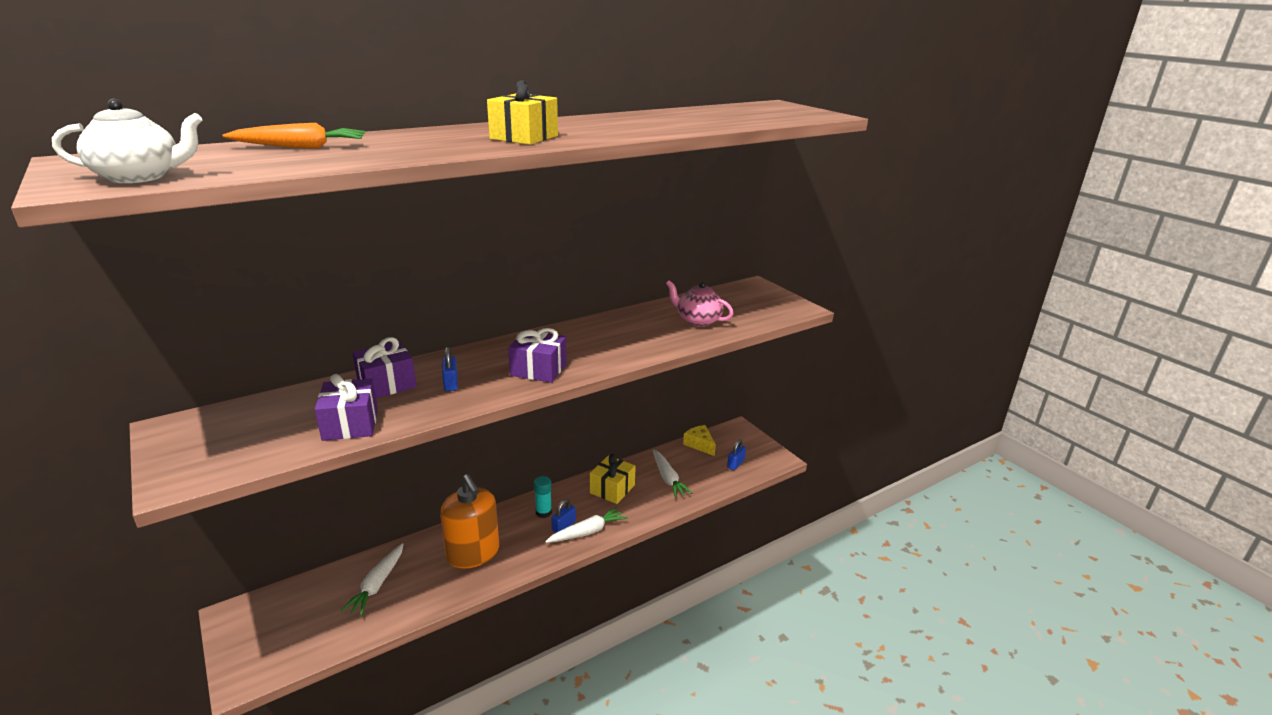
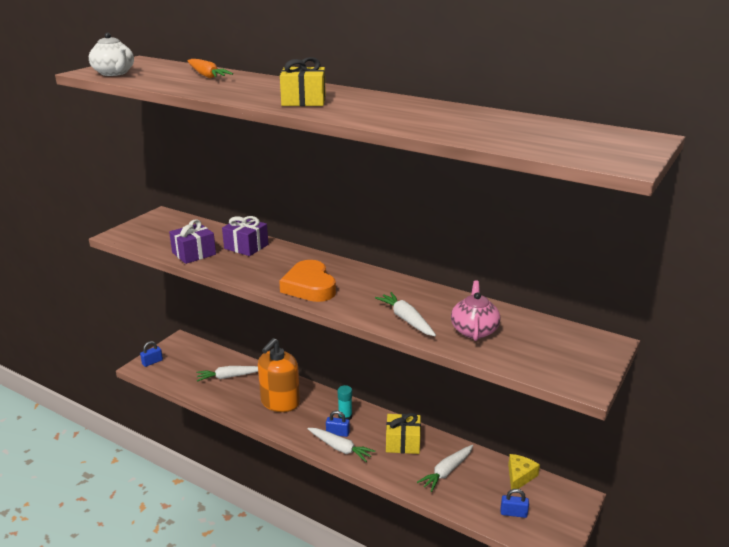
camera: 65 degrees right, 0 degrees up
blue padlock [442,347,458,391] -> blue padlock moved to [140,341,163,367]
purple gift [508,328,567,383] -> orange heart [279,260,336,302]
none -> white carrot [375,292,436,336]

